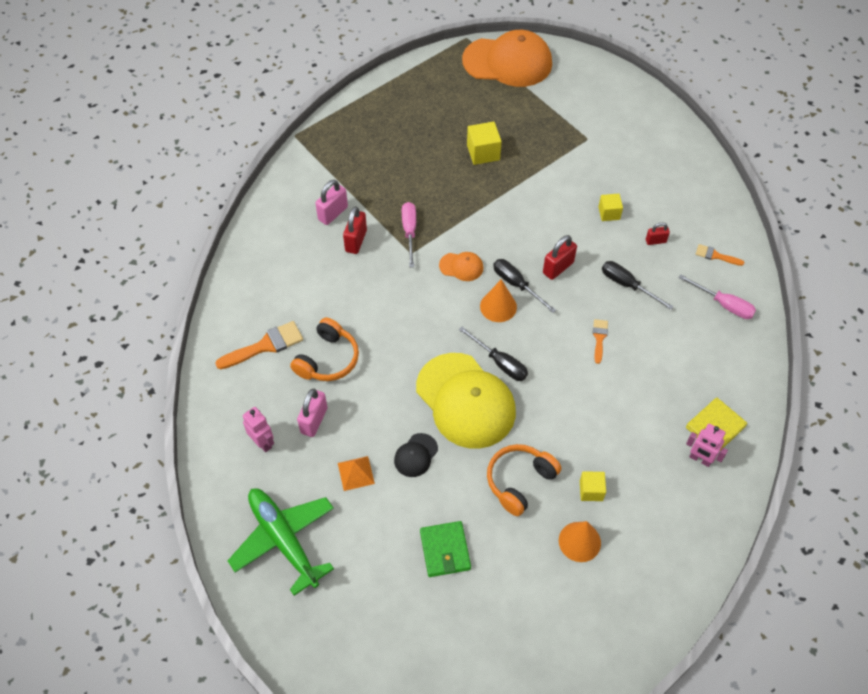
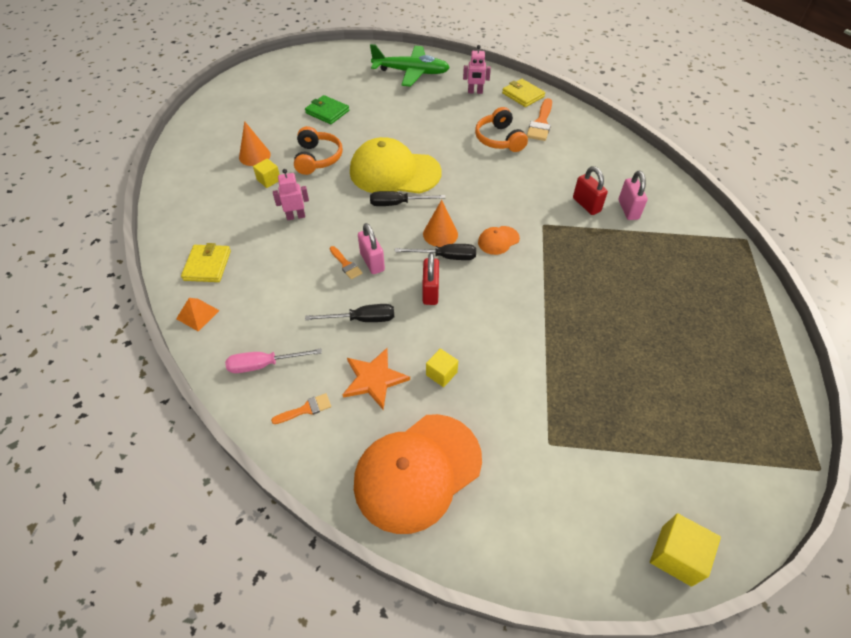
camera: 135 degrees right, 5 degrees down
pink padlock [297,388,328,437] -> pink padlock moved to [358,223,385,274]
orange pyramid [338,456,375,491] -> orange pyramid moved to [176,298,220,332]
black cap [394,433,438,477] -> none
pink screwdriver [402,202,416,268] -> none
orange cap [462,30,552,87] -> orange cap moved to [354,414,482,534]
yellow cube [467,122,502,165] -> yellow cube moved to [650,513,721,587]
red padlock [646,222,670,245] -> orange star [343,348,410,410]
pink robot [686,424,728,467] -> pink robot moved to [273,169,309,220]
none -> yellow wallet [502,79,545,107]

